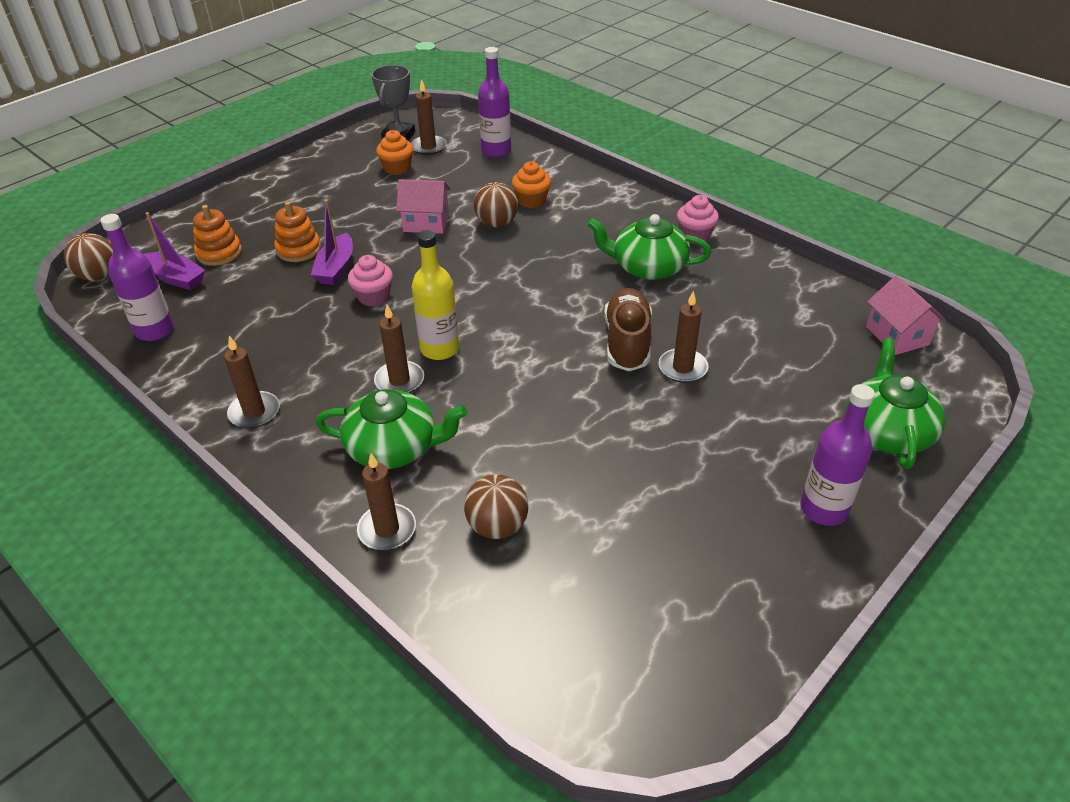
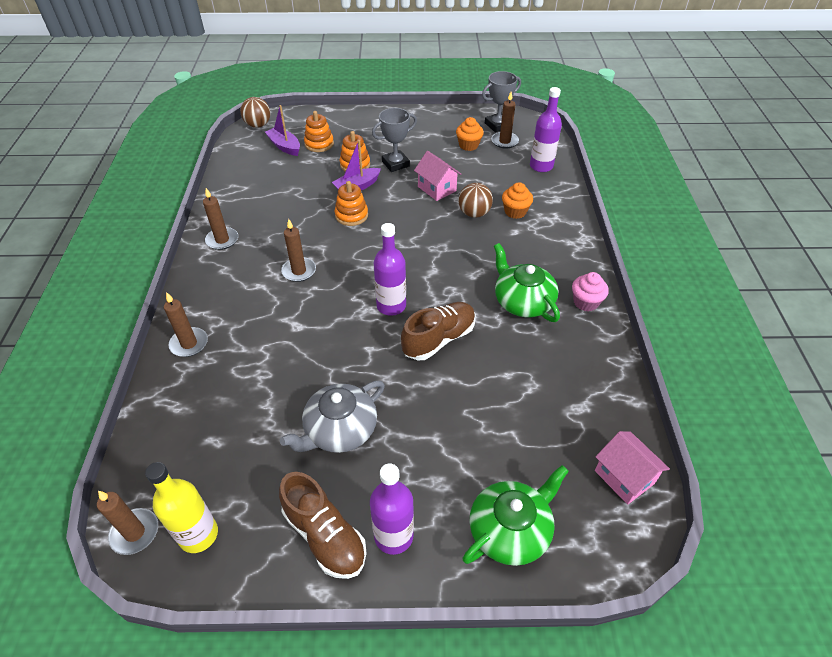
camera: 45 degrees right, 5 degrees up
purple bottle [101,214,174,341] -> purple bottle moved to [374,223,406,316]
purple boat [144,212,205,290] -> purple boat turned 150 degrees clockwise [265,105,300,156]
green teapot [316,389,467,469] -> none
pink cupcake [348,255,393,306] -> orange stacking toy [335,181,368,226]
yellow bottle [412,230,459,360] -> yellow bottle moved to [145,462,218,553]
brown ball [464,474,528,539] -> none
brown candle [658,291,709,383] -> brown candle moved to [97,491,158,555]
pink house [866,275,946,355] -> pink house turned 60 degrees counterclockwise [595,431,670,505]
none -> brown shoe [279,472,367,579]
none -> grey teapot [280,381,385,453]
none -> grey trophy [372,108,417,172]

